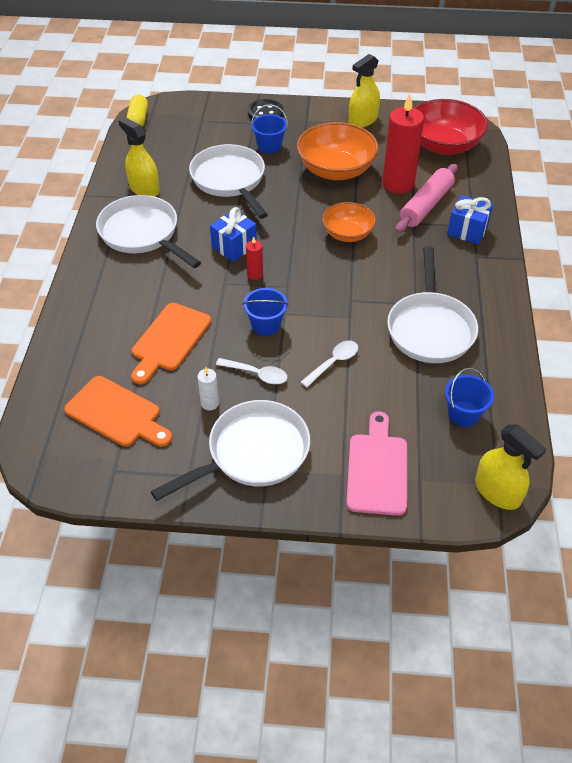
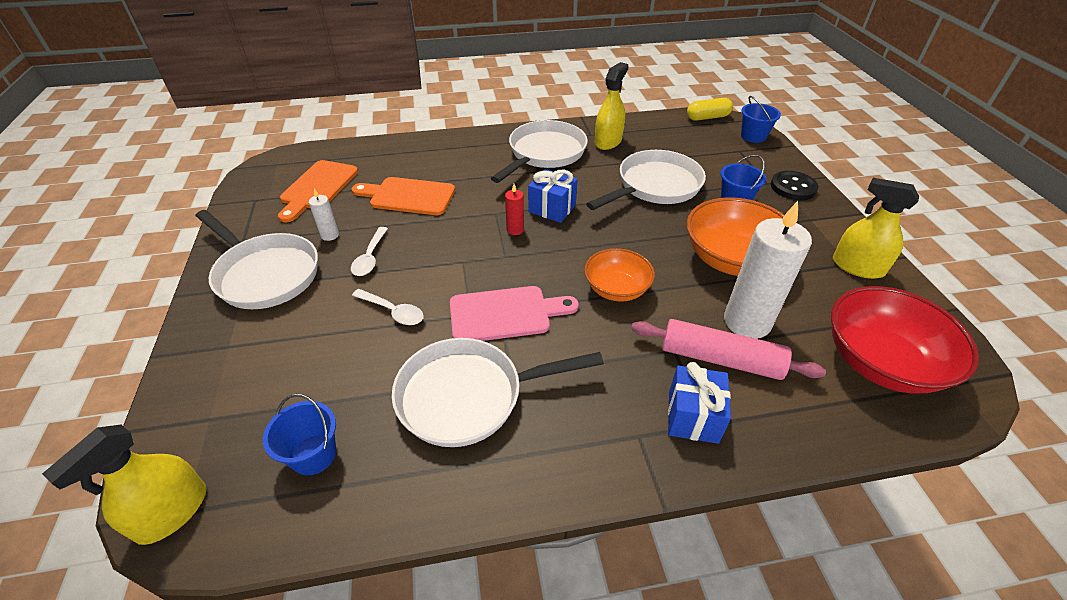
camera: 75 degrees right, 5 degrees down
blue bucket [242,288,289,336] -> blue bucket moved to [741,96,781,143]
pink cutting board [346,411,407,516] -> pink cutting board moved to [450,286,579,341]
red candle [382,94,424,194] -> white candle [724,201,812,339]

